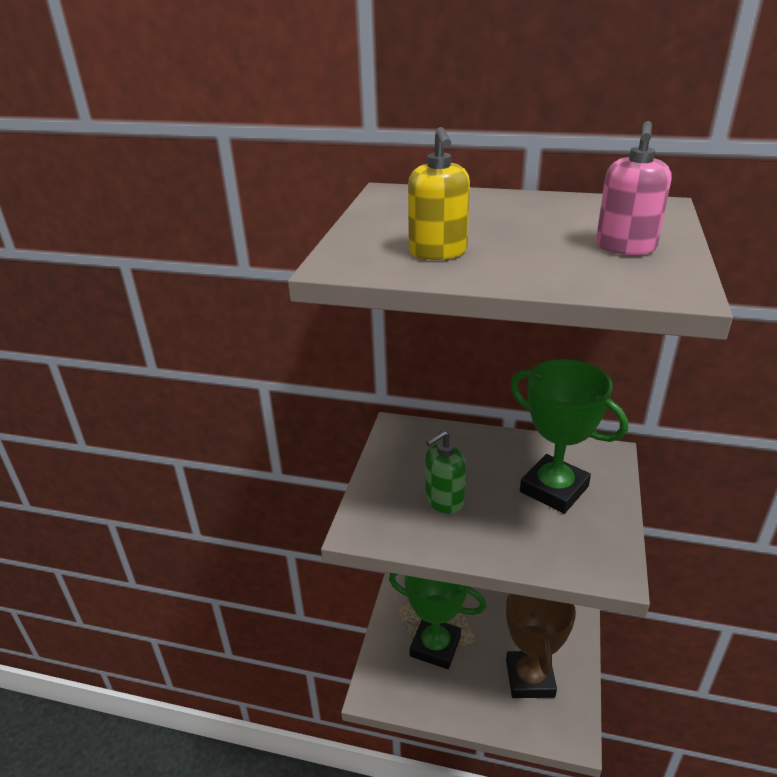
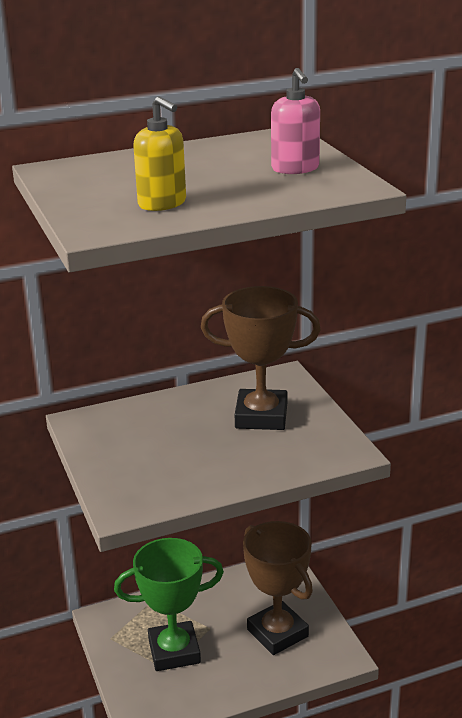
camera: 35 degrees left, 5 degrees down
green soap dispenser [425,430,466,514] -> none
green trophy [510,359,628,514] -> brown trophy [201,286,321,430]

